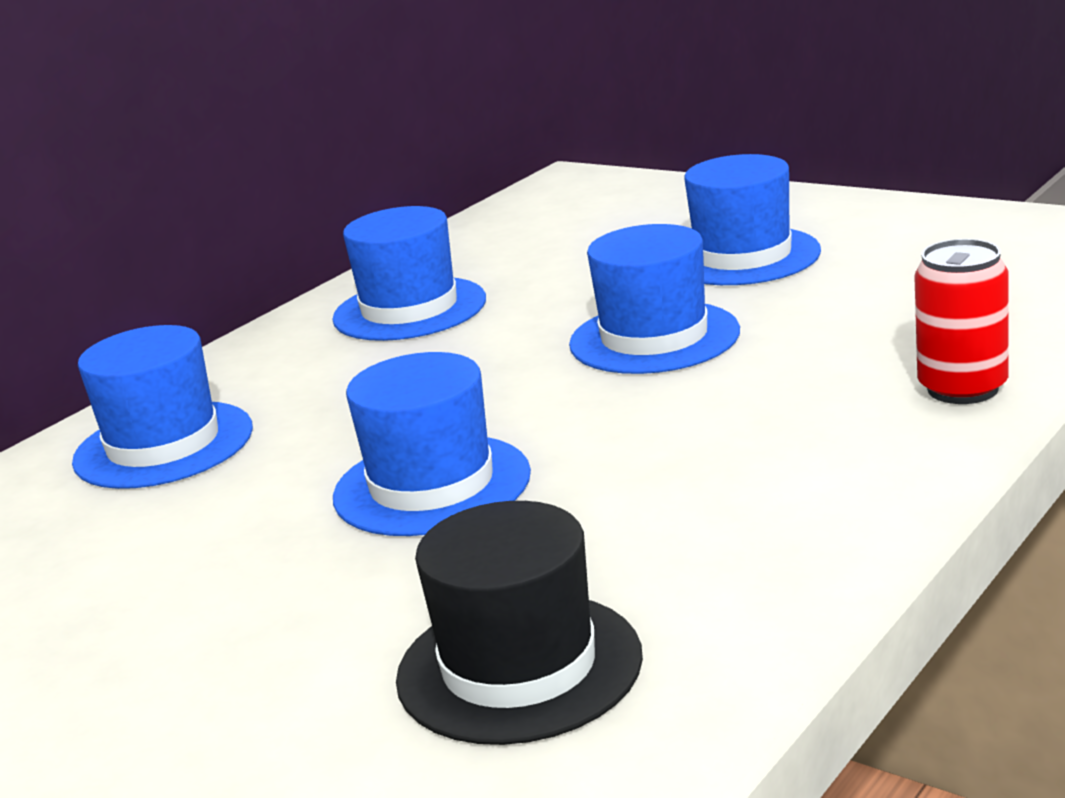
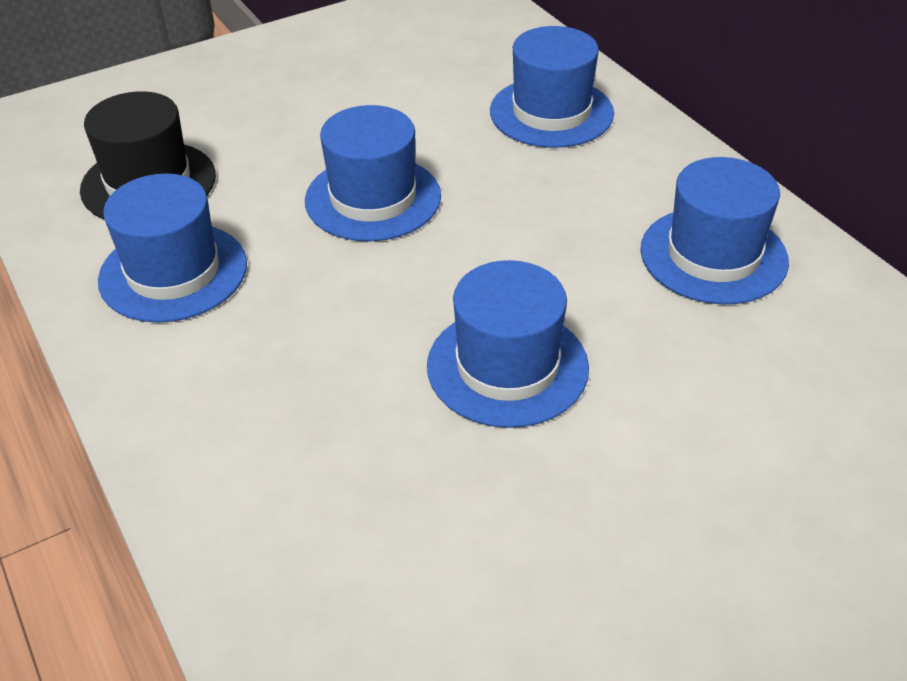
camera: 110 degrees right, 20 degrees up
blue hat [684,154,821,285] -> blue hat moved to [98,174,247,323]
red can [914,239,1009,404] -> none

